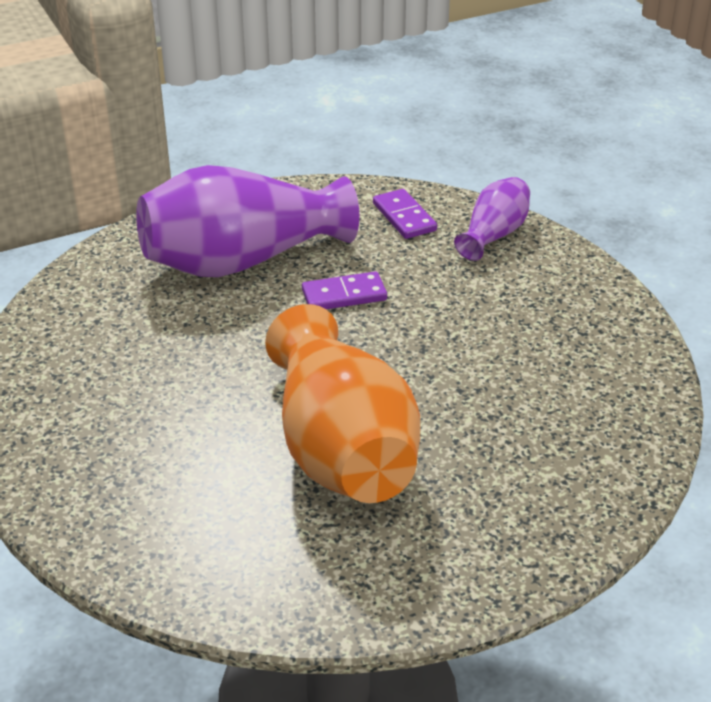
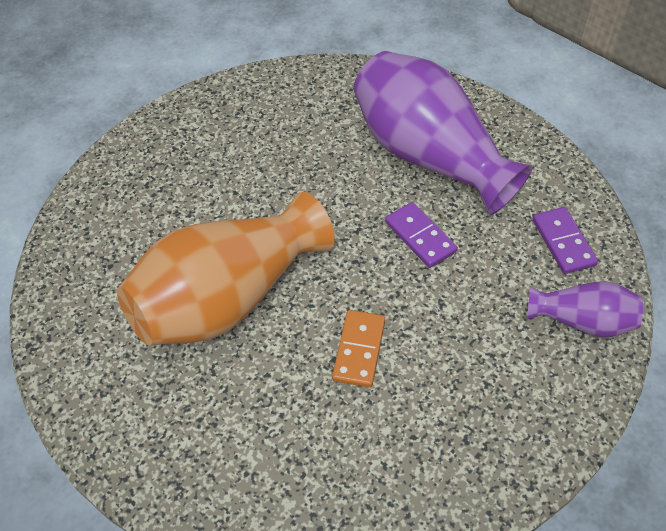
camera: 70 degrees right, 15 degrees up
purple domino [373,189,437,239] -> purple domino turned 60 degrees counterclockwise [533,207,598,274]
none -> orange domino [332,310,385,388]

